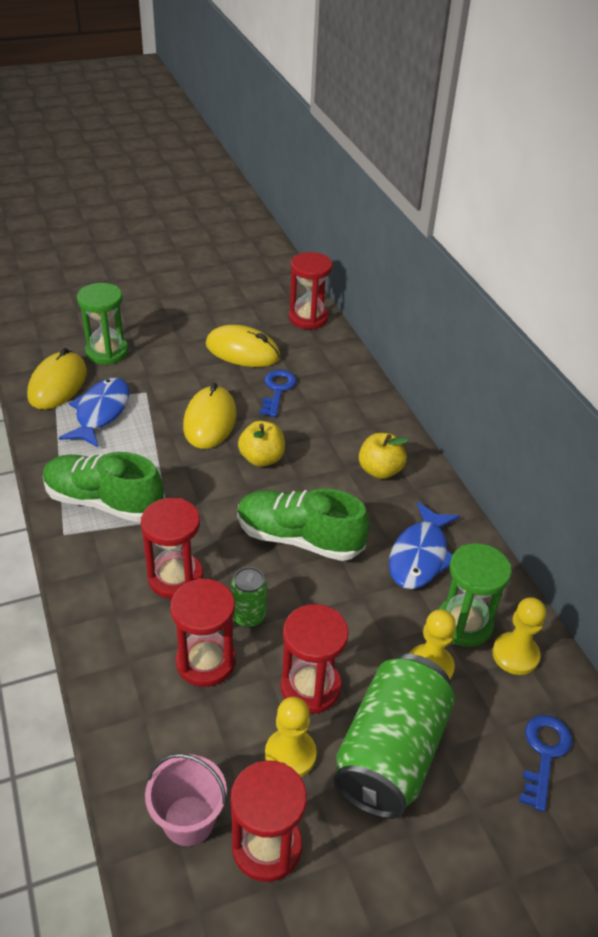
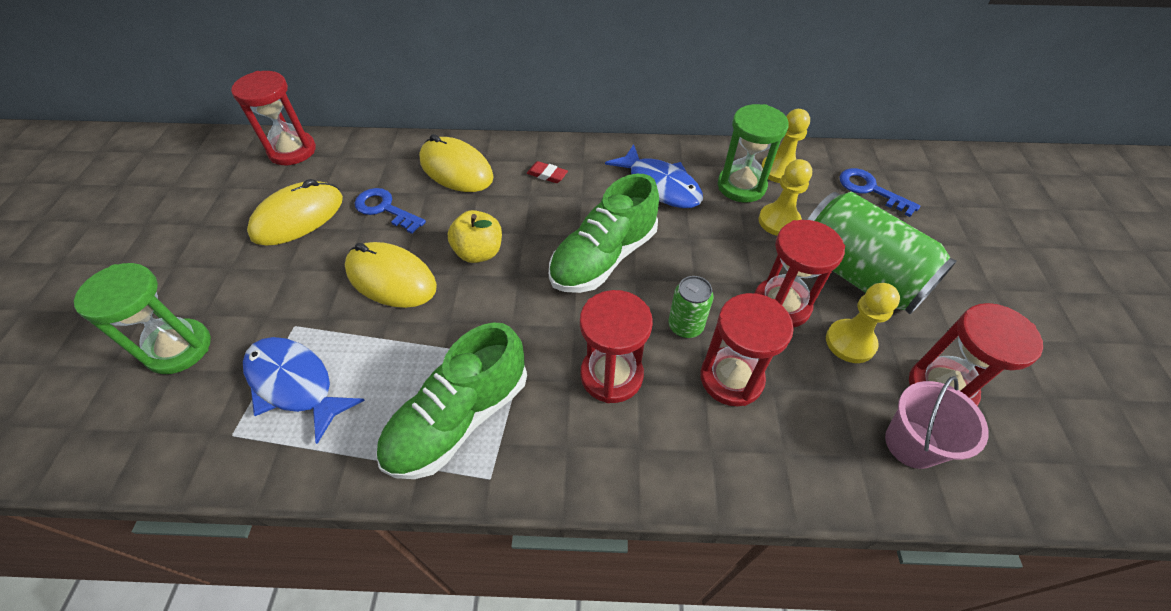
camera: 65 degrees left, 10 degrees up
yellow mouse [27,348,87,410] -> yellow mouse moved to [419,134,494,192]
yellow apple [359,433,409,479] -> red eraser [527,161,568,183]

